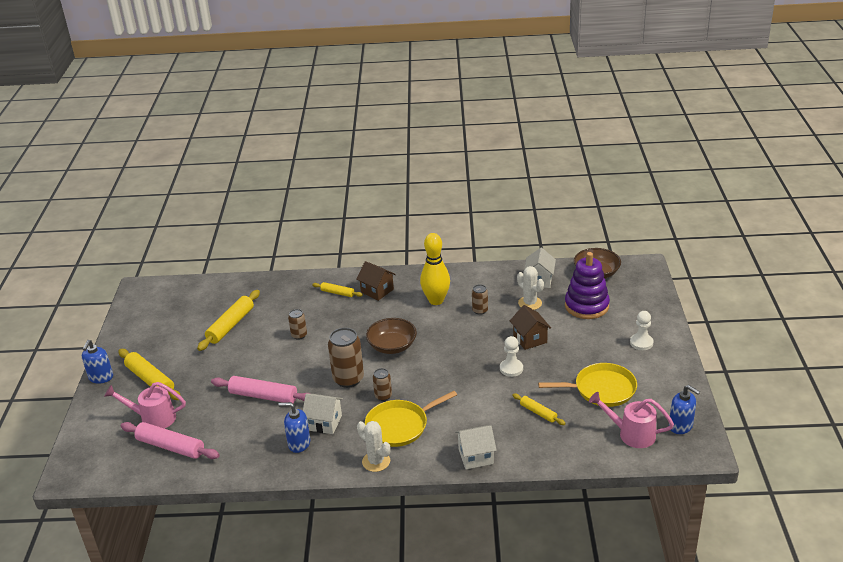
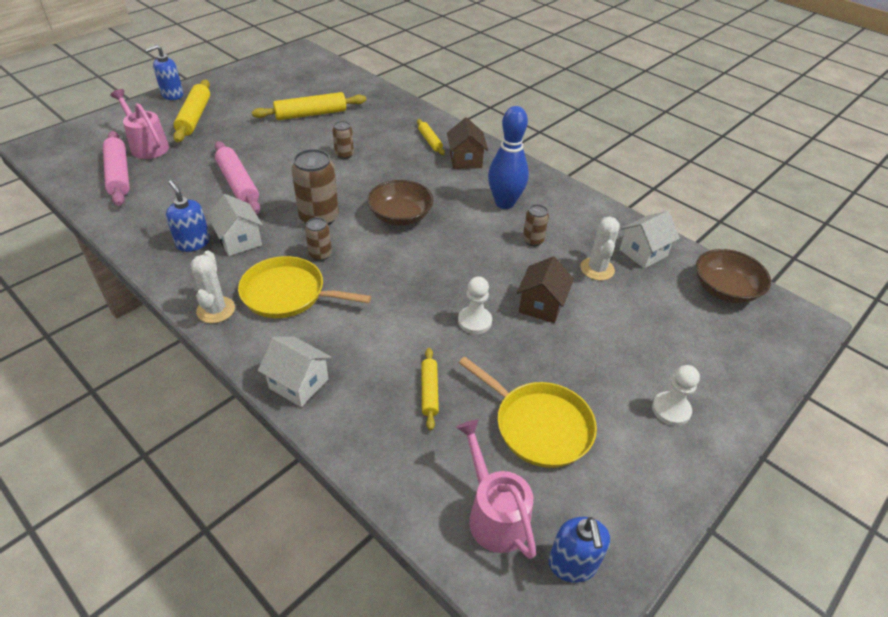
camera: 40 degrees right, 10 degrees up
yellow bowling pin [420,233,450,305] -> blue bowling pin [488,106,529,209]
purple stacking toy [565,252,610,319] -> none

